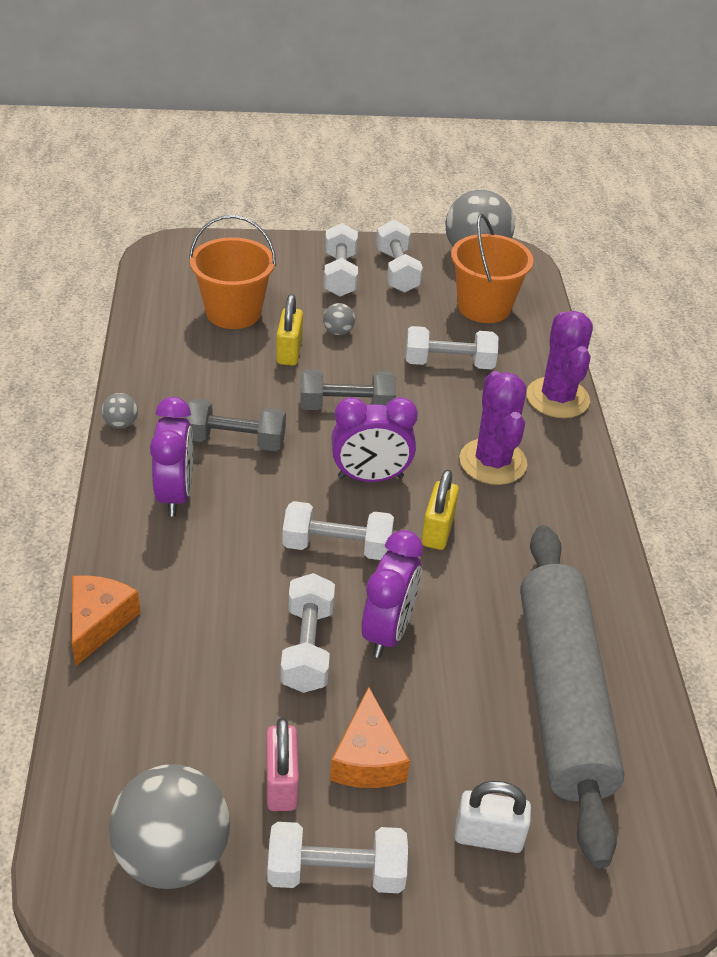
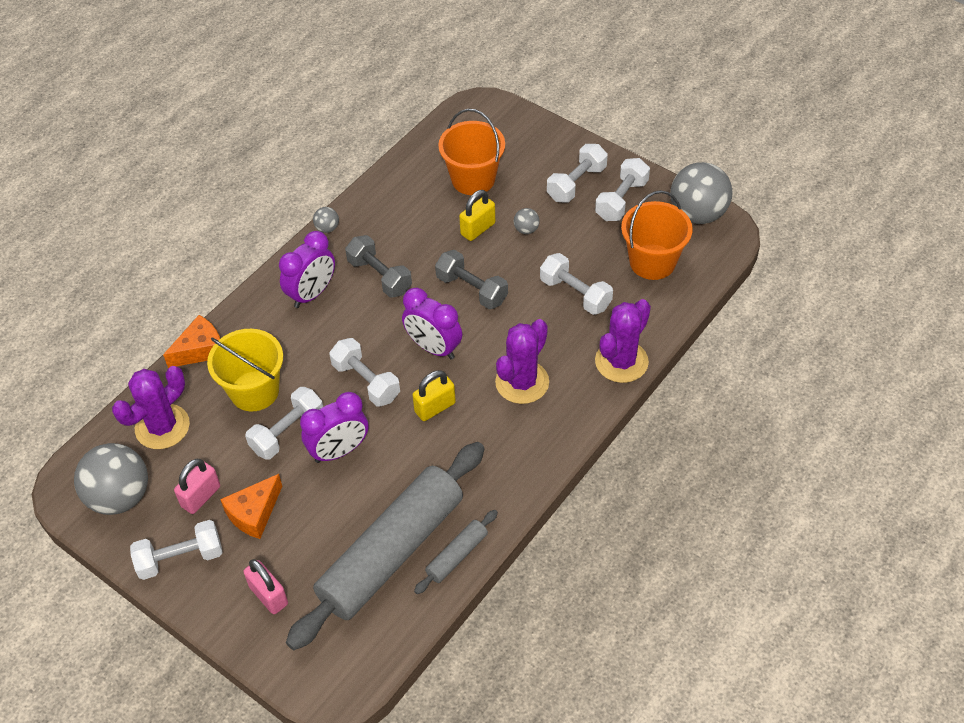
camera: 45 degrees right, 10 degrees up
white dumbbell [268,822,408,893] -> white dumbbell turned 60 degrees counterclockwise [130,520,222,580]
white padlock [455,781,531,853] -> pink padlock [243,559,288,614]
none -> purple cactus [112,366,190,449]
none -> yellow bucket [207,329,283,411]
none -> grey rolling pin [414,510,498,594]

